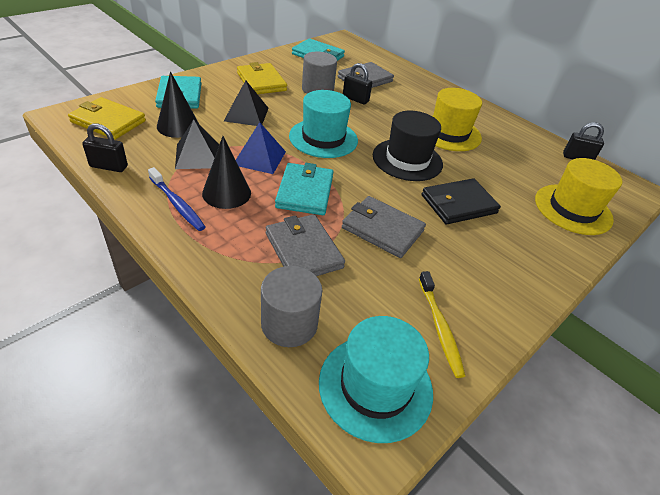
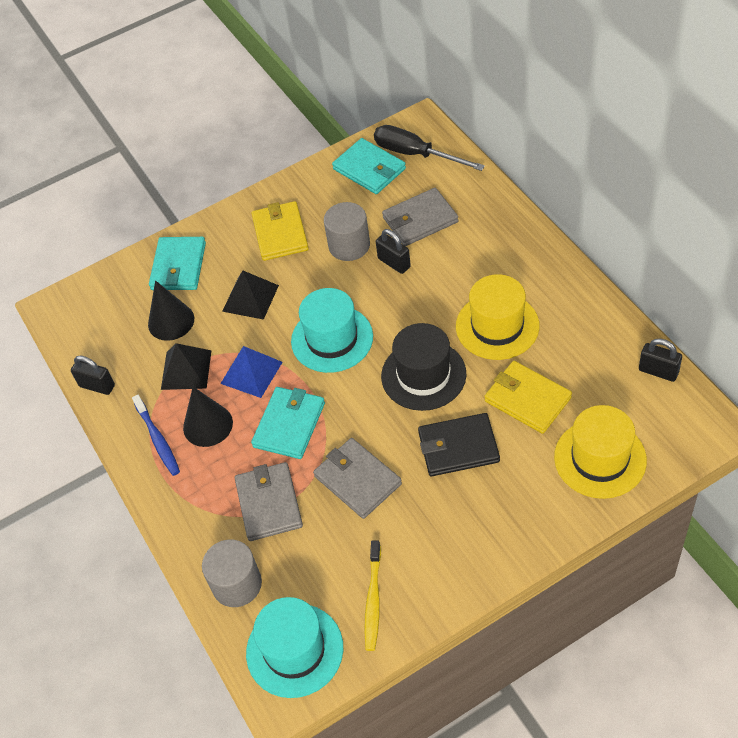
camera: 25 degrees right, 10 degrees up
yellow wallet [68,97,146,140] -> yellow wallet moved to [484,361,572,434]
none -> black screwdriver [374,125,485,171]

